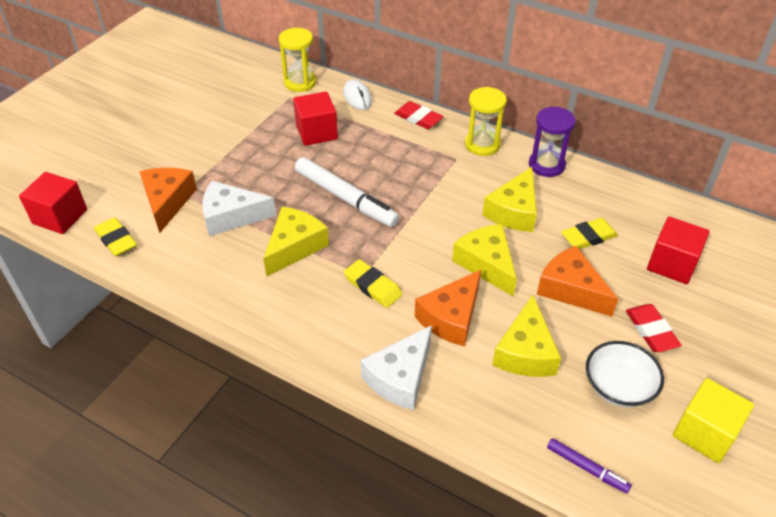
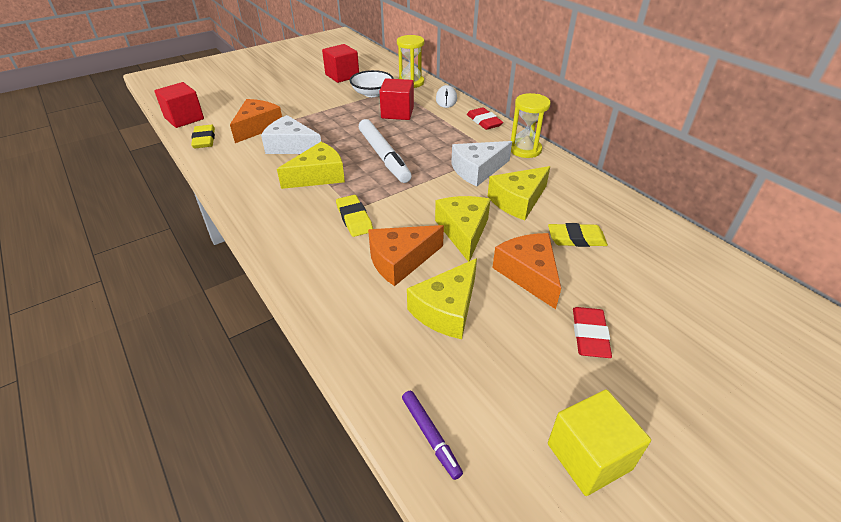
camera: 25 degrees right, 5 degrees down
white cheese [360,325,432,410] -> white cheese moved to [451,141,512,187]
purple hourglass [529,107,575,177] -> none
white bowl [586,341,664,407] -> white bowl moved to [350,70,394,97]
red cube [647,216,710,284] -> red cube moved to [322,44,359,83]

